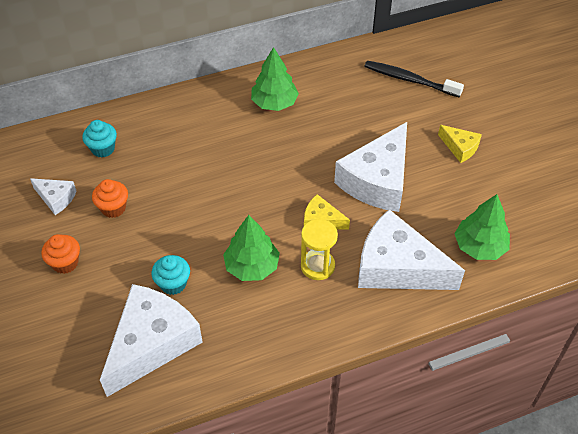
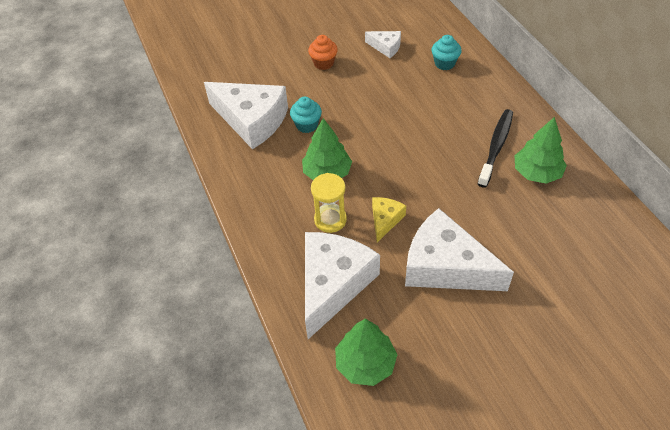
camera: 90 degrees right, 0 degrees up
white cheese [30,178,77,215] -> white cheese turned 90 degrees counterclockwise [365,31,401,58]
orange cupcake [92,179,128,218] -> none
black toothbrush [364,61,464,98] -> black toothbrush moved to [478,109,513,187]
yellow cheese [438,125,482,163] -> none

